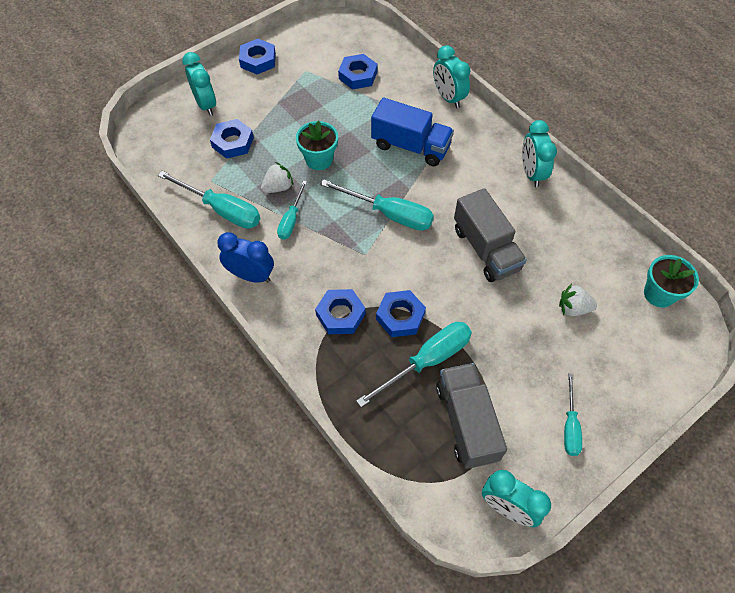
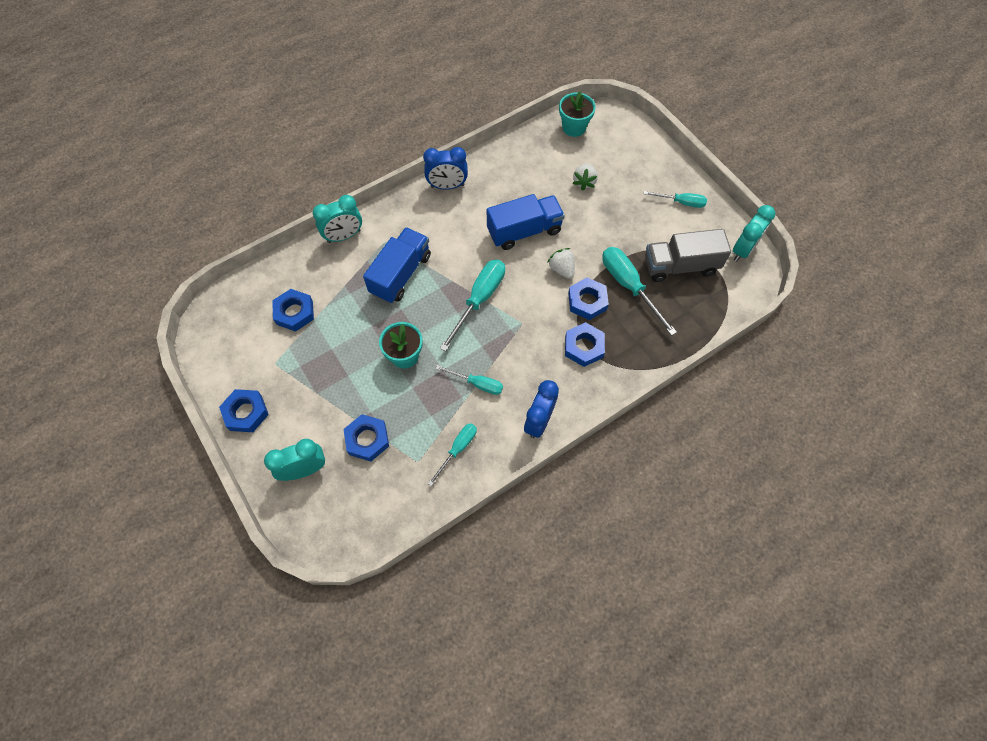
camera: 85 degrees left, 5 degrees up
turquoise screwdriver [158,171,260,229] -> turquoise screwdriver [428,423,477,486], size x0.60
white strawberry [261,162,294,193] -> white strawberry moved to [547,248,575,279]
grey truck [454,188,527,282] -> blue truck [487,194,565,250]
turquoise clock [522,120,557,187] -> blue clock [423,147,468,190]

